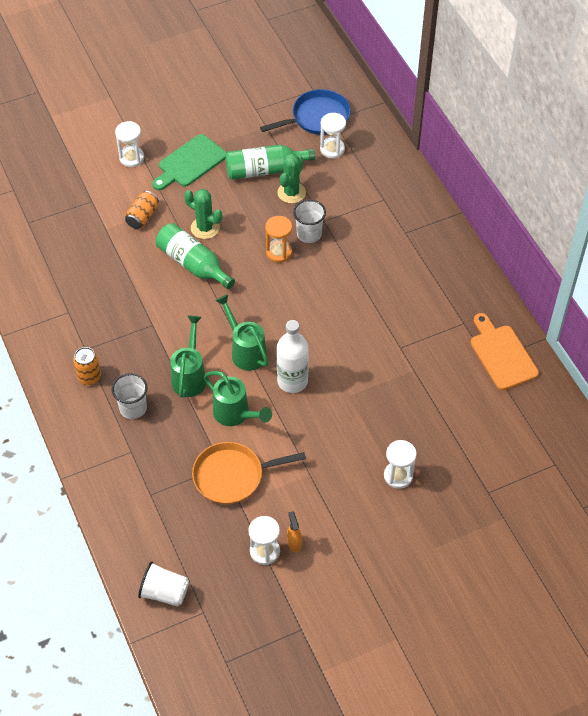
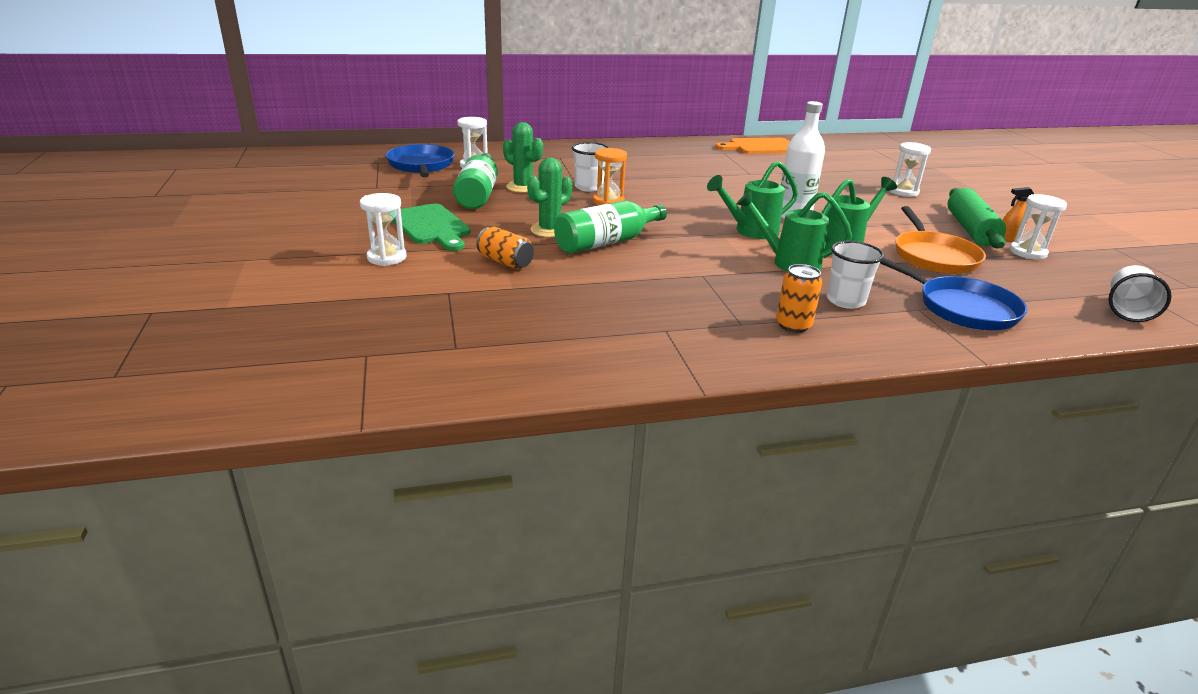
camera: 80 degrees left, 25 degrees down
none -> blue pan [880,258,1028,330]
none -> green rolling pin [948,188,1006,249]

